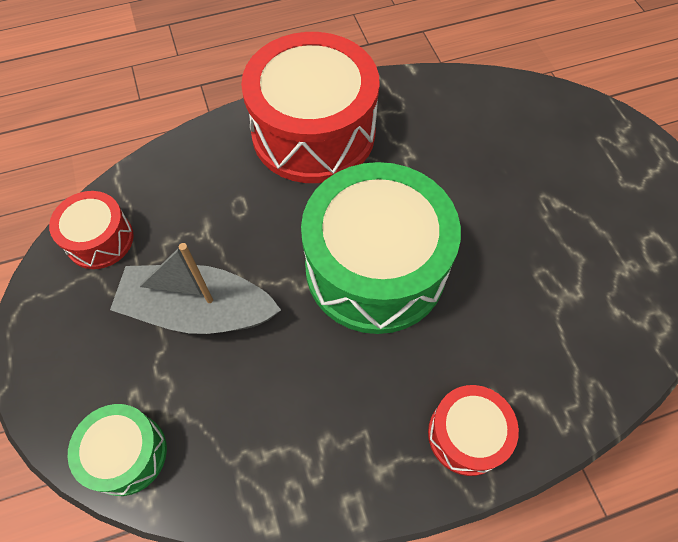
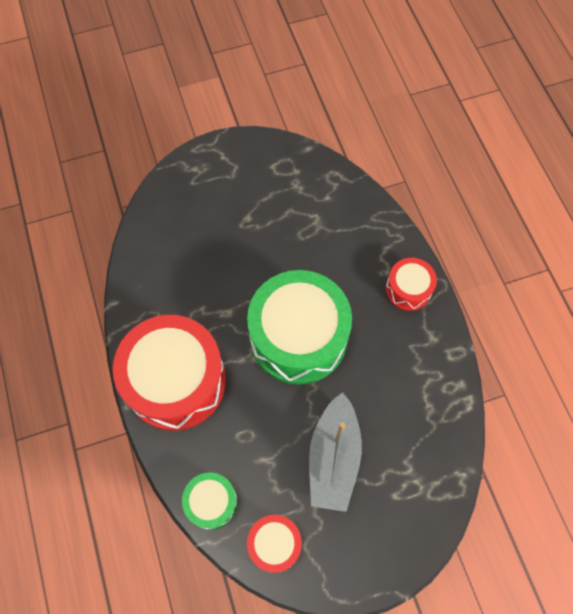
camera: 90 degrees left, 5 degrees up
green drum [68,404,167,496] -> green drum moved to [182,472,238,530]

